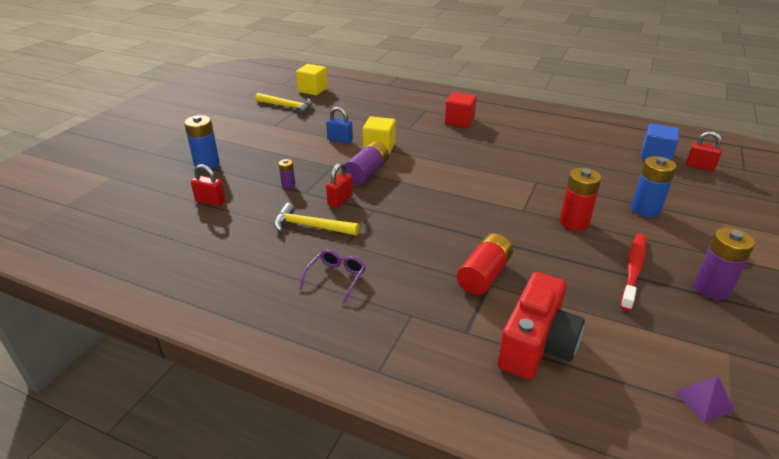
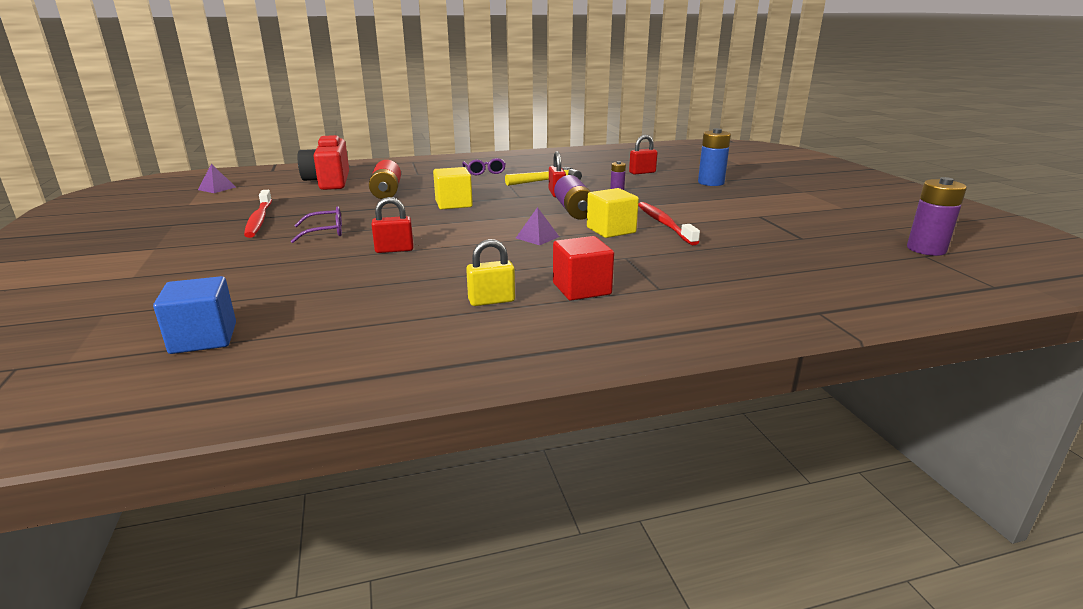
camera: 140 degrees right, 10 degrees down
yellow hammer [255,93,313,115] -> none
yellow cube [296,64,328,95] -> yellow cube moved to [433,167,473,210]
blue padlock [326,107,353,144] -> red toothbrush [638,202,700,245]
red battery [560,168,601,231] -> purple glasses [291,206,342,243]
blue battery [631,156,677,218] -> none
red padlock [686,131,722,171] -> red padlock moved to [372,197,414,253]
purple battery [694,227,755,300] -> purple battery moved to [907,177,967,256]
none -> yellow padlock [466,239,515,306]
none -> purple pyramid [516,207,559,245]

